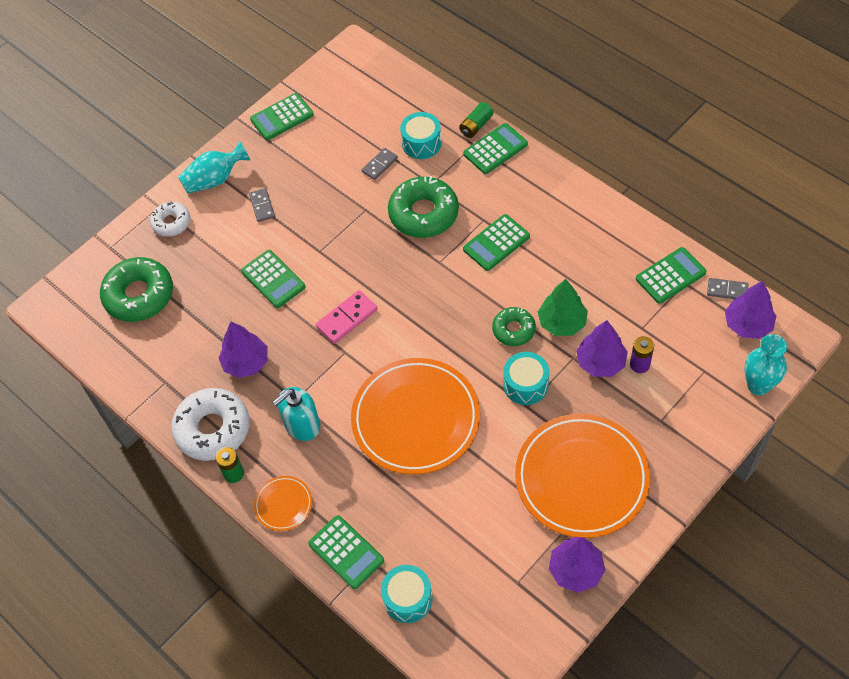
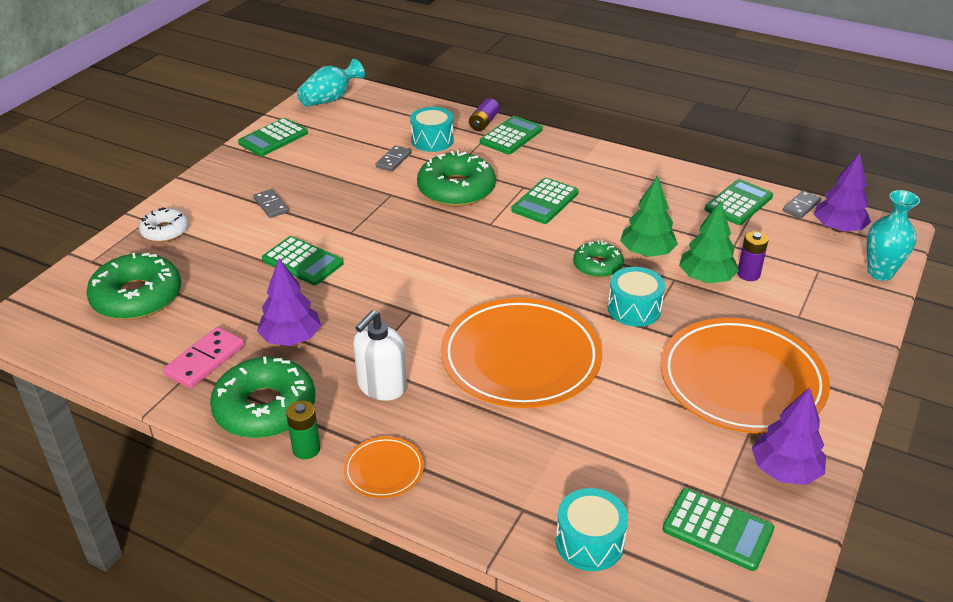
camera: 20 degrees left, 20 degrees down
white donut [171,388,250,461] -> green donut [210,356,315,439]
turquoise vase [178,141,250,194] -> turquoise vase moved to [297,59,365,107]
turquoise soap dispenser [273,387,320,441] -> white soap dispenser [353,310,407,401]
green calculator [308,515,384,589] -> green calculator moved to [663,488,774,571]
pink domino [316,290,378,344] -> pink domino moved to [163,327,244,388]
green battery [459,102,494,138] -> purple battery [469,98,499,131]
purple tree [576,320,628,377] -> green tree [679,200,739,283]
grey domino [707,278,748,299] -> grey domino turned 45 degrees counterclockwise [783,190,821,219]

